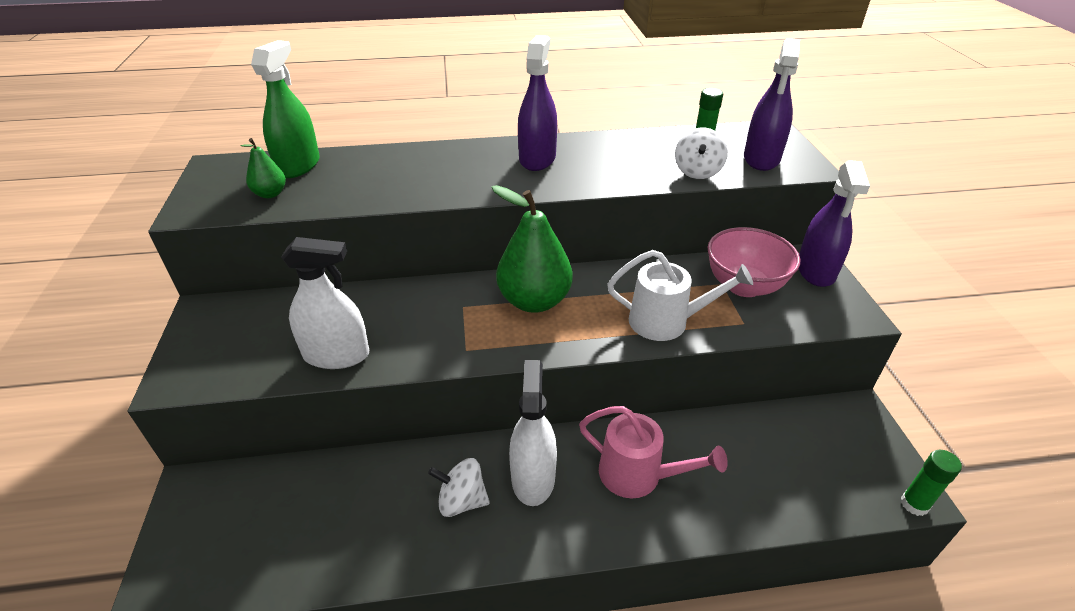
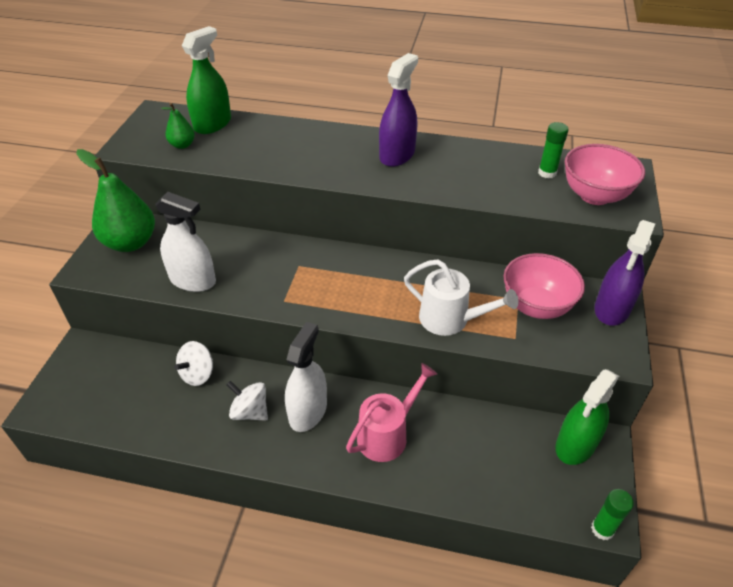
camera: 20 degrees right, 5 degrees up
green pear [491,185,573,313] -> green pear moved to [76,149,155,252]
pink watering can [579,406,728,498] -> pink watering can turned 90 degrees counterclockwise [346,363,437,462]
white spinning top [675,128,728,179] -> white spinning top moved to [174,341,213,386]
purple spray bottle [744,38,800,171] -> pink bowl [565,144,645,205]
none -> green spray bottle [555,369,619,465]

